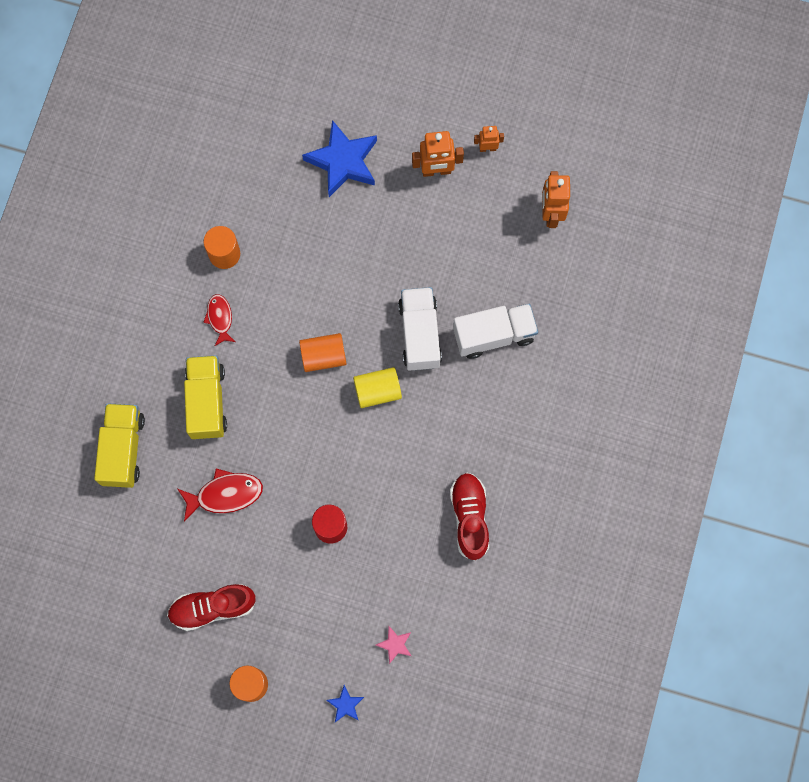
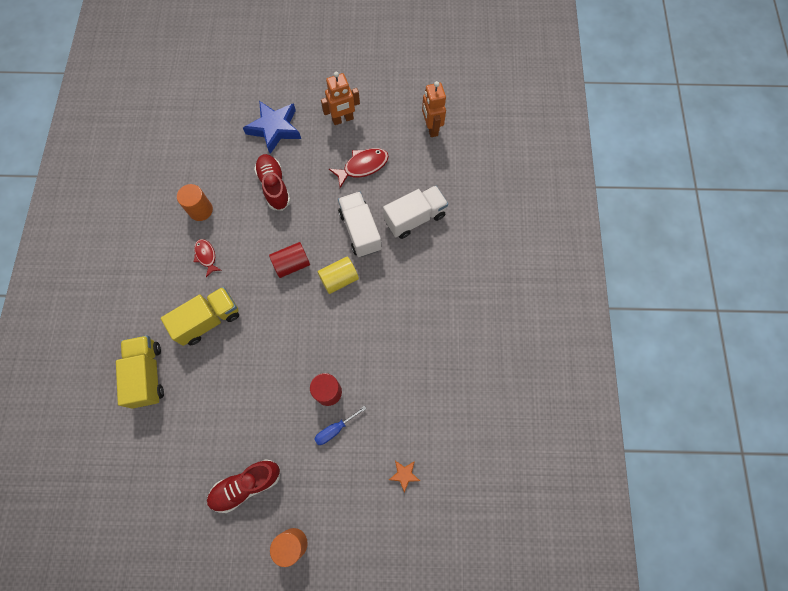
camera: 15 degrees left, 5 degrees down
red fish [178,469,263,522] -> red fish moved to [329,148,389,188]
yellow truck [184,355,227,439] -> yellow truck turned 75 degrees clockwise [161,287,239,346]
orange cylinder [299,333,346,372] -> red cylinder [269,242,310,278]
blue star [326,685,364,722] -> none
pink star [376,626,411,664] -> orange star [389,461,420,492]
red shoe [450,472,489,561] -> red shoe moved to [254,154,291,211]
orange robot [474,126,504,152] -> none
none -> blue screwdriver [314,406,367,445]

